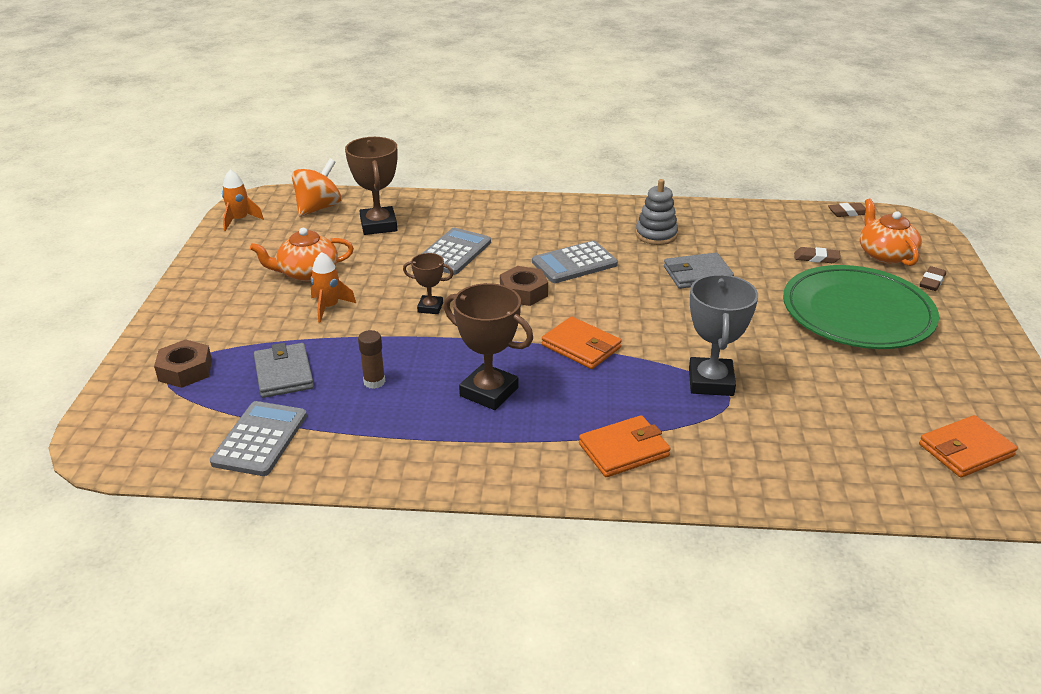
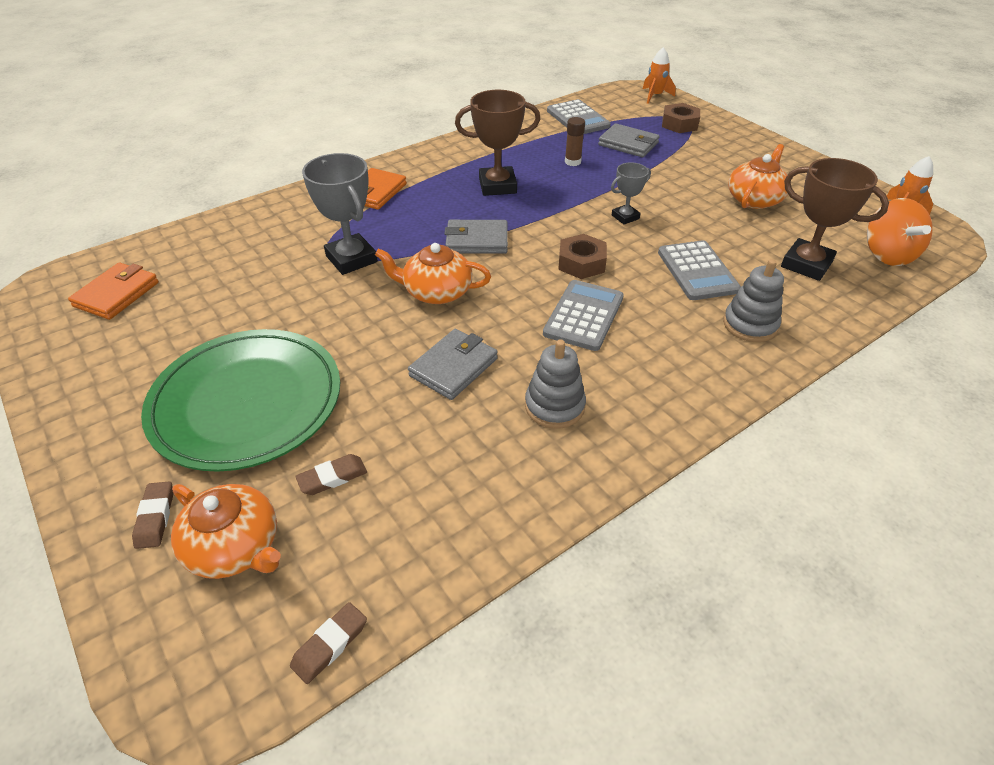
camera: 140 degrees right, 10 degrees up
orange rocket [311,252,356,323] -> orange rocket moved to [643,47,676,104]
brown trophy [403,253,454,314] -> grey trophy [611,162,651,225]
orange wallet [542,316,622,369] -> grey wallet [445,220,508,254]
none -> orange teapot [375,243,491,304]
none -> grey stacking toy [723,259,784,342]

